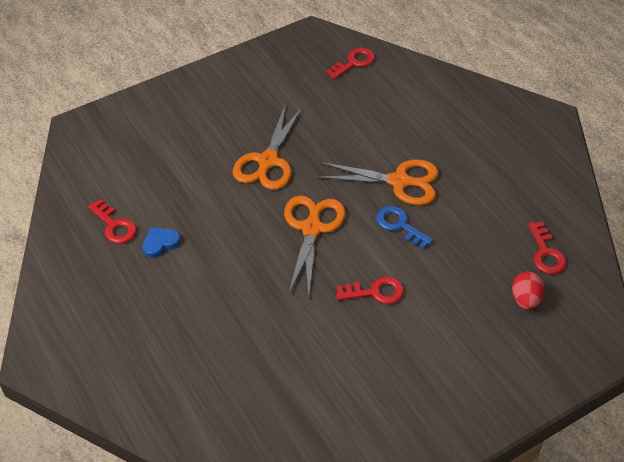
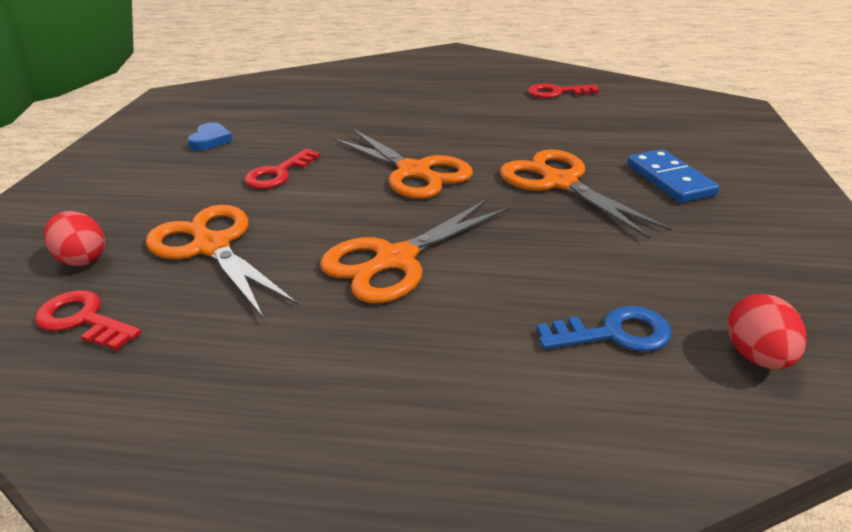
camera: 130 degrees right, 15 degrees down
blue heart [142,227,181,258] -> blue heart moved to [187,122,233,151]
red key [326,48,375,80] -> red egg [727,294,807,370]
blue key [376,206,433,249] -> blue key moved to [536,306,671,352]
none -> orange scissors [146,205,298,319]
none -> blue domino [627,149,720,203]

